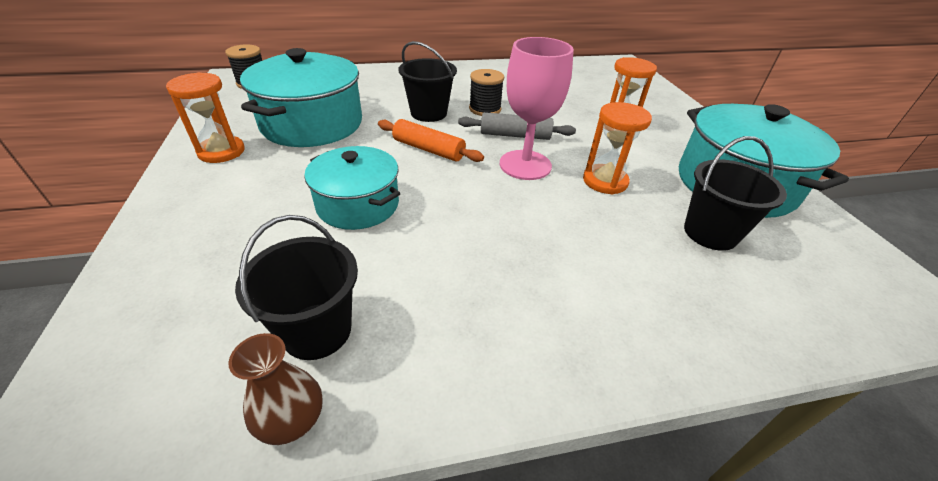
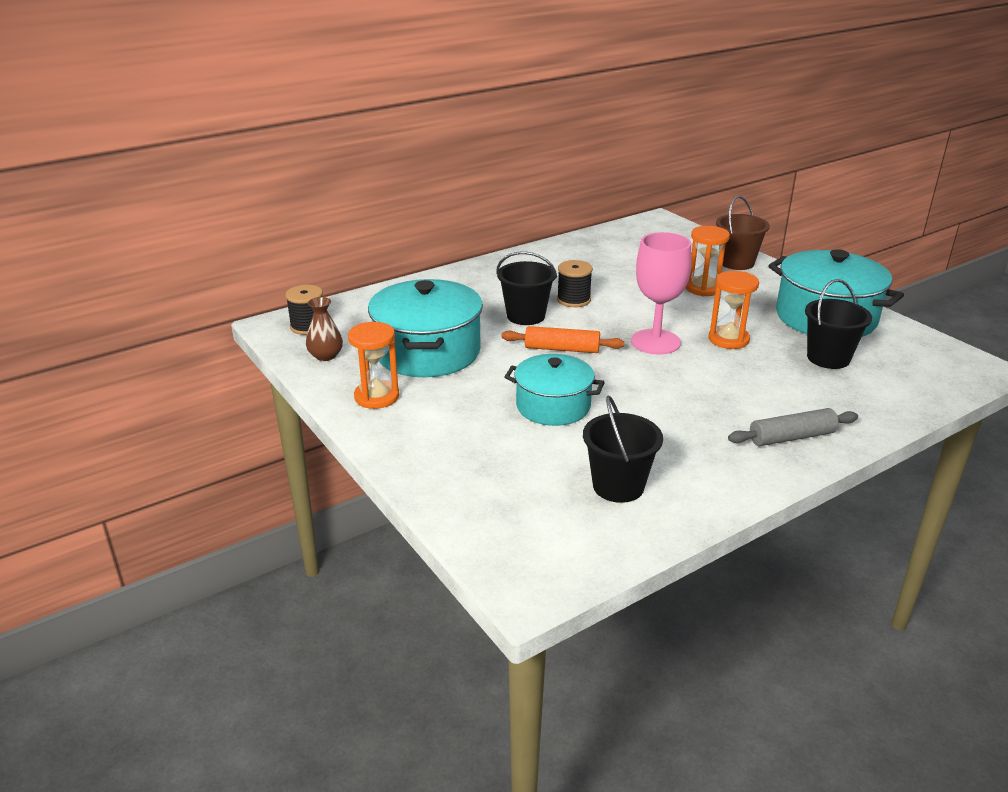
camera: 20 degrees left, 10 degrees down
brown vase [229,333,323,445] -> brown vase moved to [306,297,343,361]
grey rolling pin [458,112,576,140] -> grey rolling pin moved to [728,408,858,446]
none -> brown bucket [716,196,770,270]

